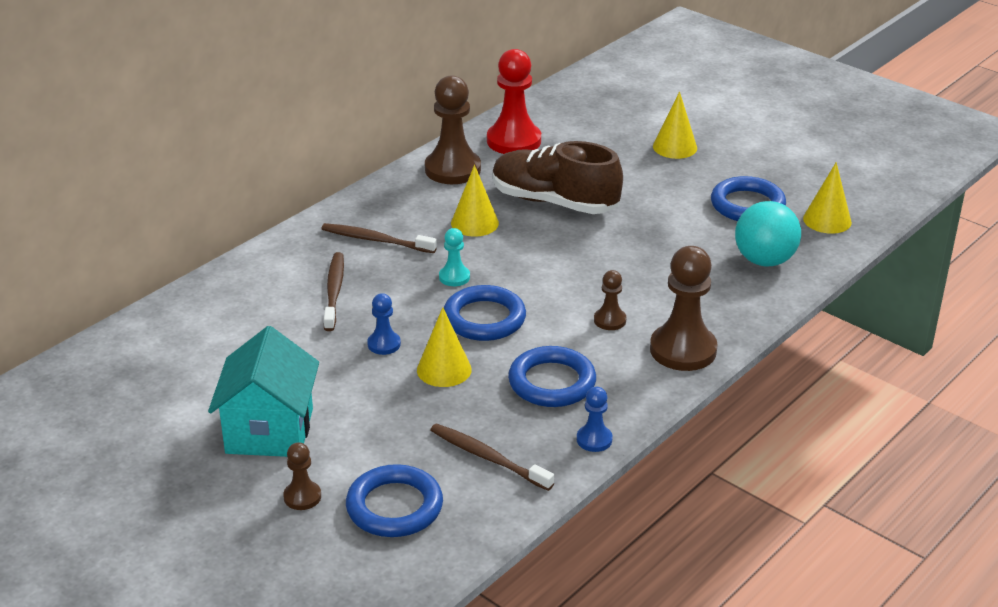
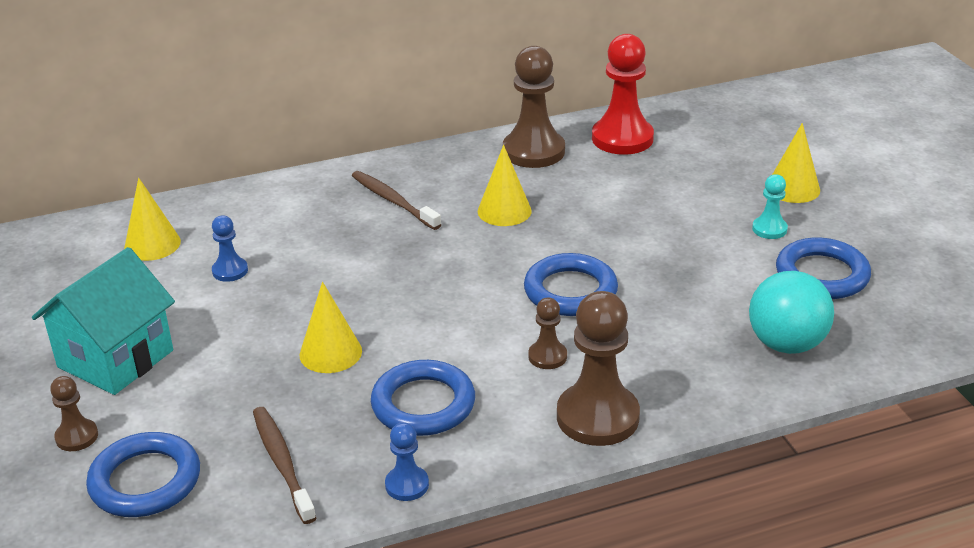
camera: 30 degrees right, 0 degrees up
brown toothbrush [324,252,344,331] -> none
blue pawn [367,293,401,355] -> blue pawn moved to [212,215,248,282]
turquoise pawn [439,228,470,286] -> turquoise pawn moved to [752,174,788,239]
blue ring [444,285,526,341] -> blue ring moved to [524,253,618,316]
brown shoe [492,141,623,214] -> none
yellow cone [803,162,852,234] -> yellow cone moved to [124,178,181,261]

